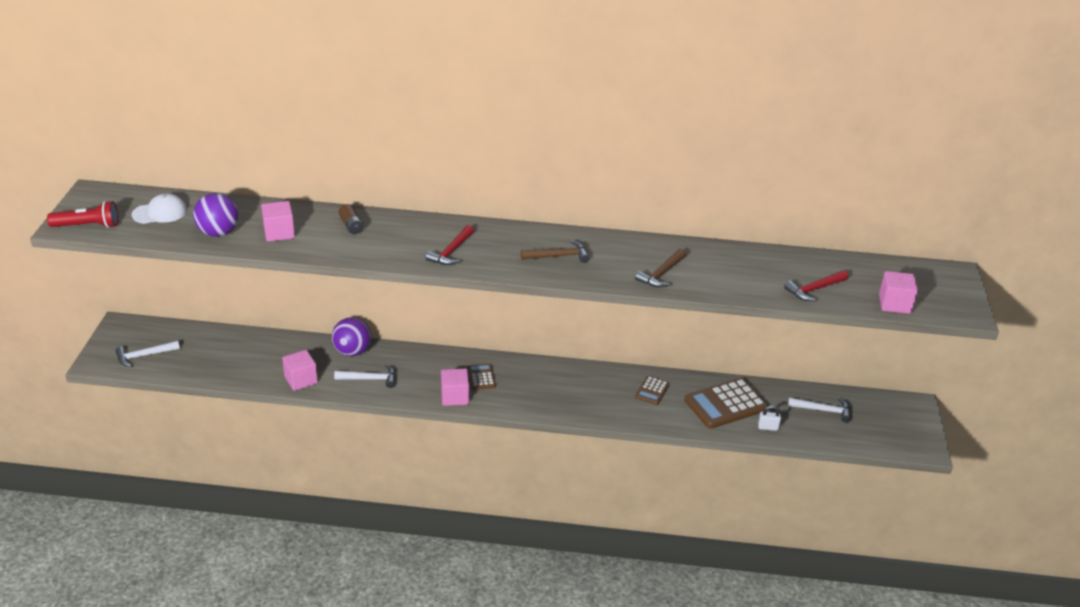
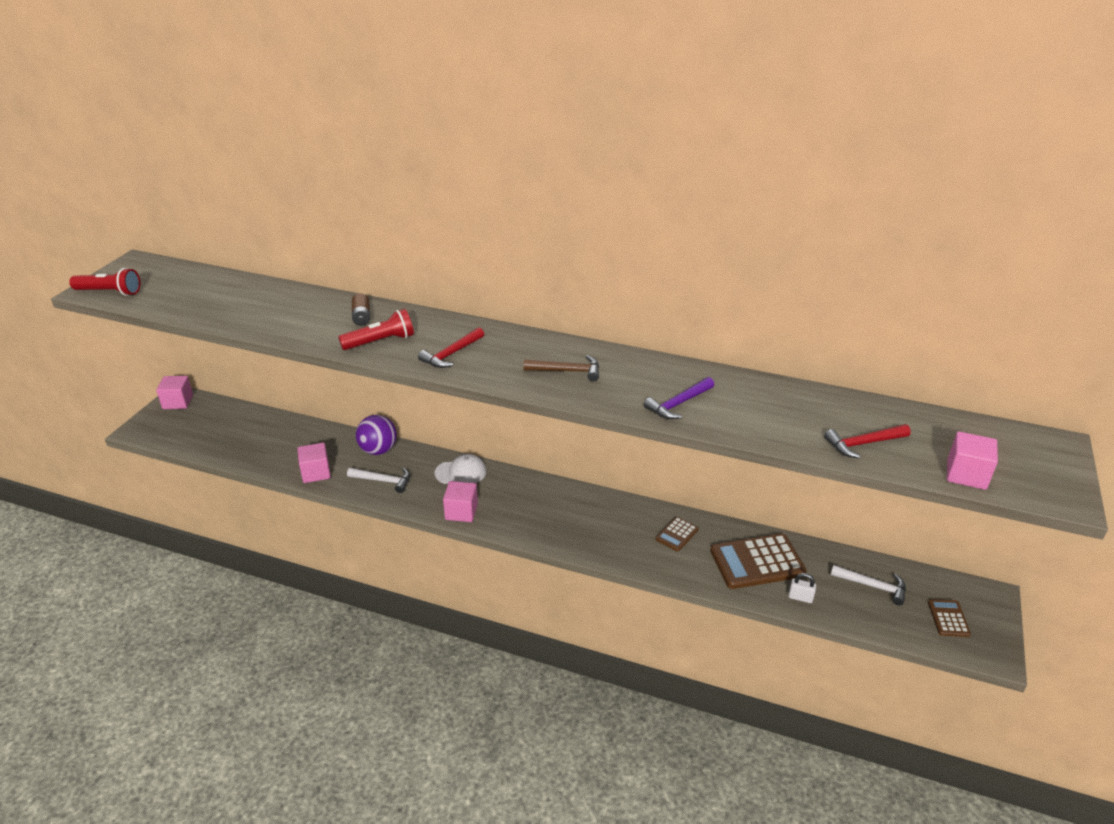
camera: 15 degrees right, 0 degrees up
white hammer [115,341,180,367] -> none
white cap [132,193,187,224] -> white cap moved to [435,454,486,484]
purple ball [193,193,238,237] -> none
pink cube [261,201,295,242] -> pink cube moved to [156,376,193,409]
brown calculator [468,363,496,390] -> brown calculator moved to [928,599,971,637]
brown hammer [635,249,686,288] -> purple hammer [644,377,714,419]
none -> red flashlight [338,309,414,350]

